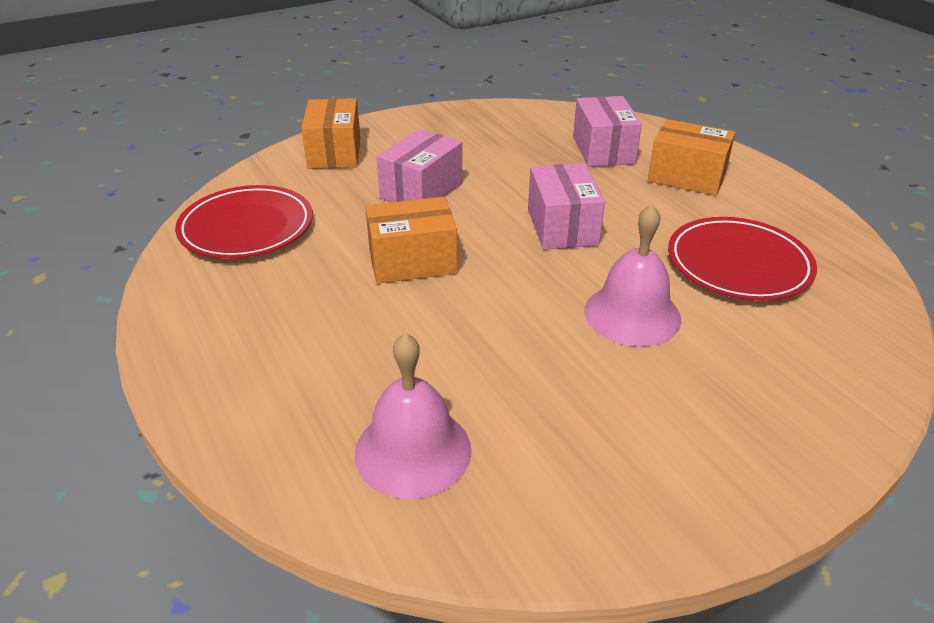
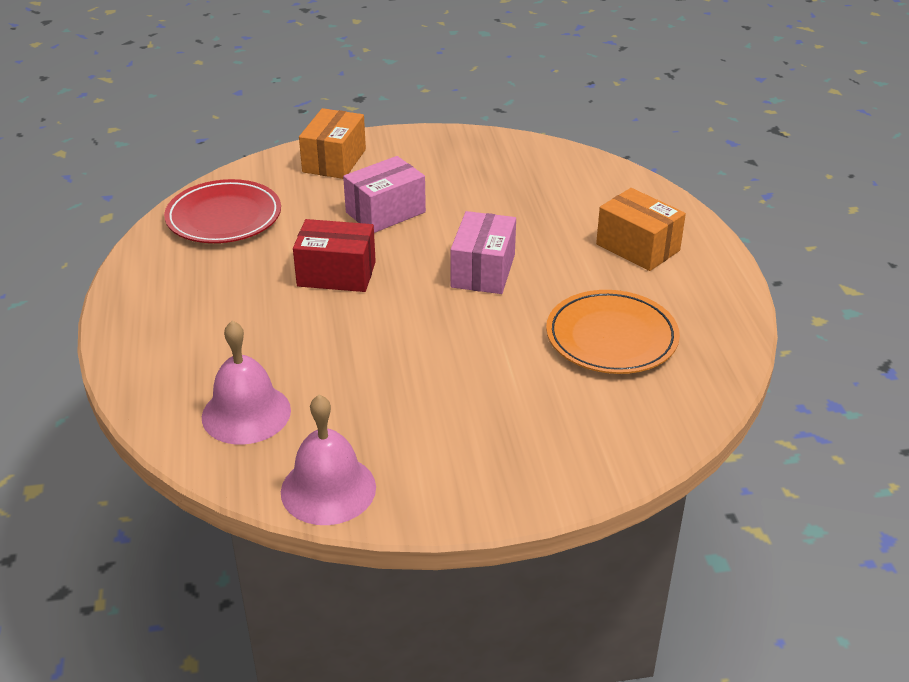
camera: 20 degrees right, 0 degrees up
orange box [365,197,458,284] -> red box [293,219,376,292]
pink box [573,96,642,167] -> none
pink bell [584,204,681,347] -> pink bell moved to [281,395,376,525]
red plate [668,217,817,301] -> orange plate [546,290,680,374]

